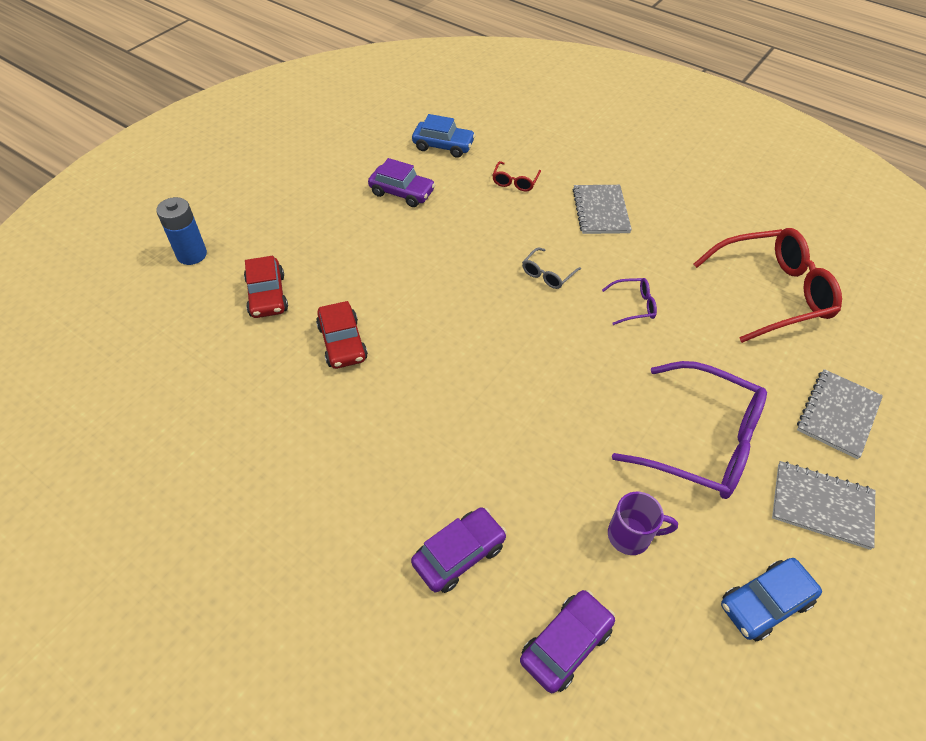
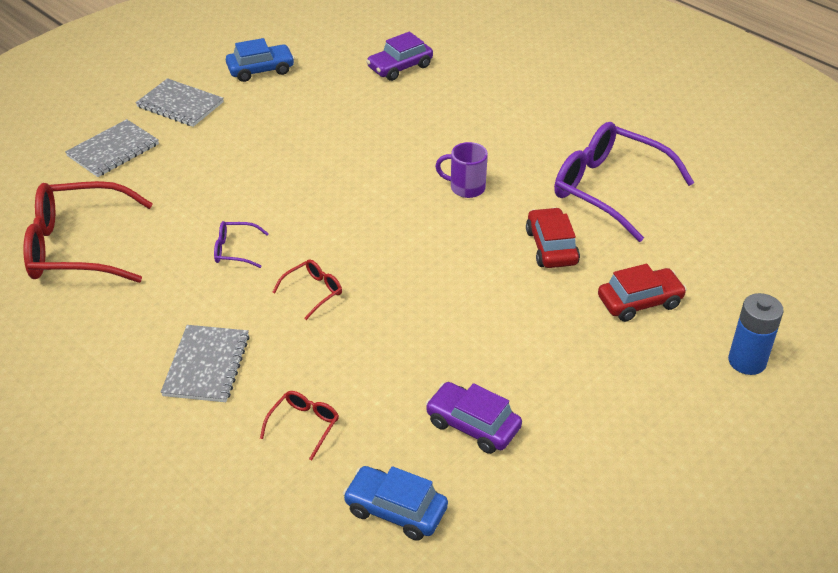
camera: 170 degrees left, 10 degrees down
red car [244,256,288,318] -> red car turned 75 degrees clockwise [598,264,687,322]
purple car [411,507,507,593] -> none
grey glasses [522,247,581,289] -> red glasses [272,259,342,320]
purple mug [608,492,678,555] -> purple mug moved to [435,142,488,198]
purple glasses [612,361,767,499] -> purple glasses moved to [554,122,694,242]

